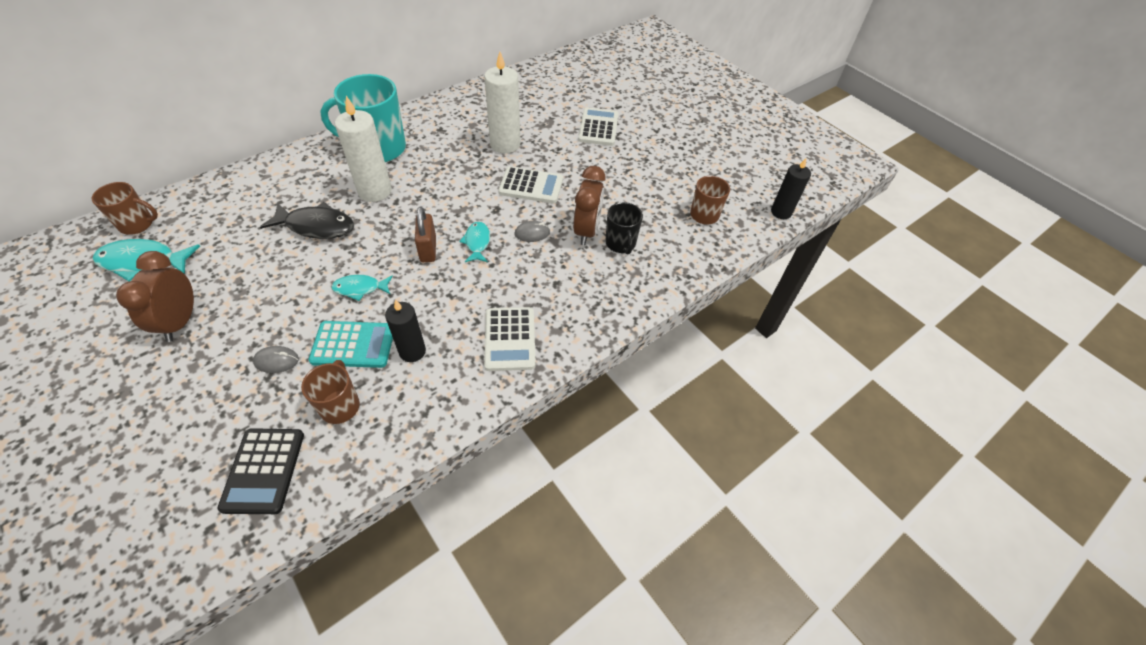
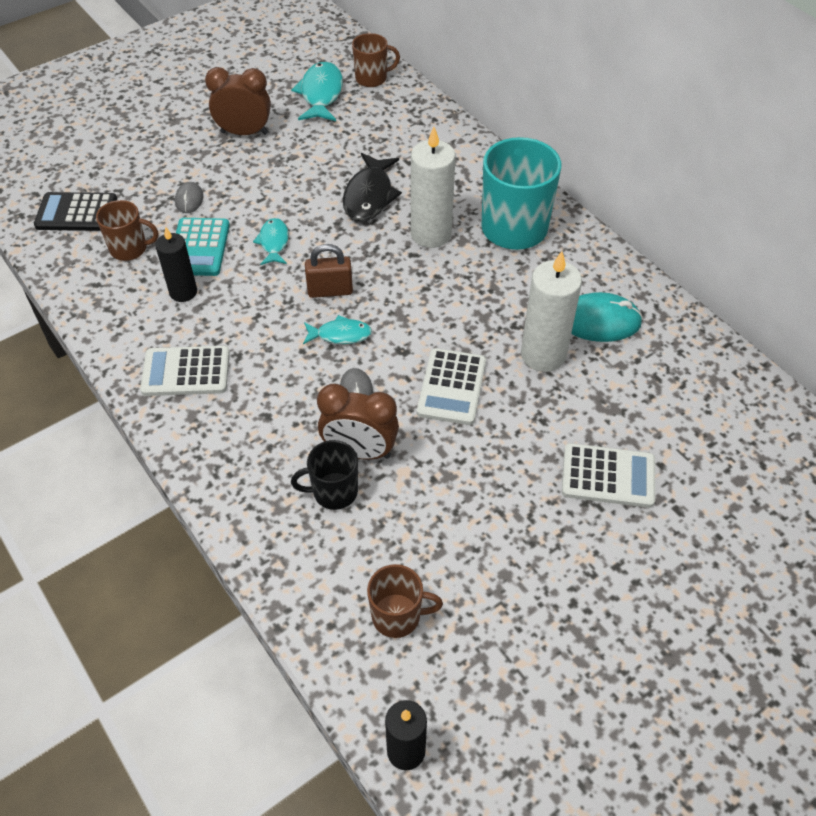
camera: 95 degrees right, 0 degrees up
brown mug [91,182,158,235] -> brown mug turned 105 degrees counterclockwise [352,33,400,87]
none -> turquoise mouse [571,292,643,342]

